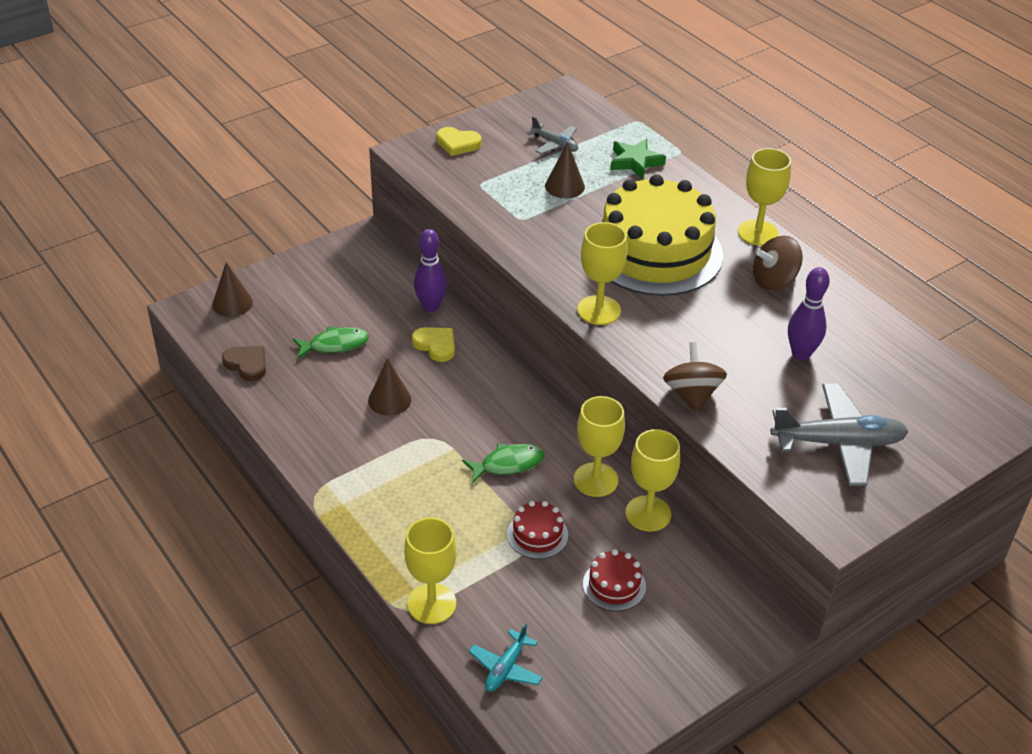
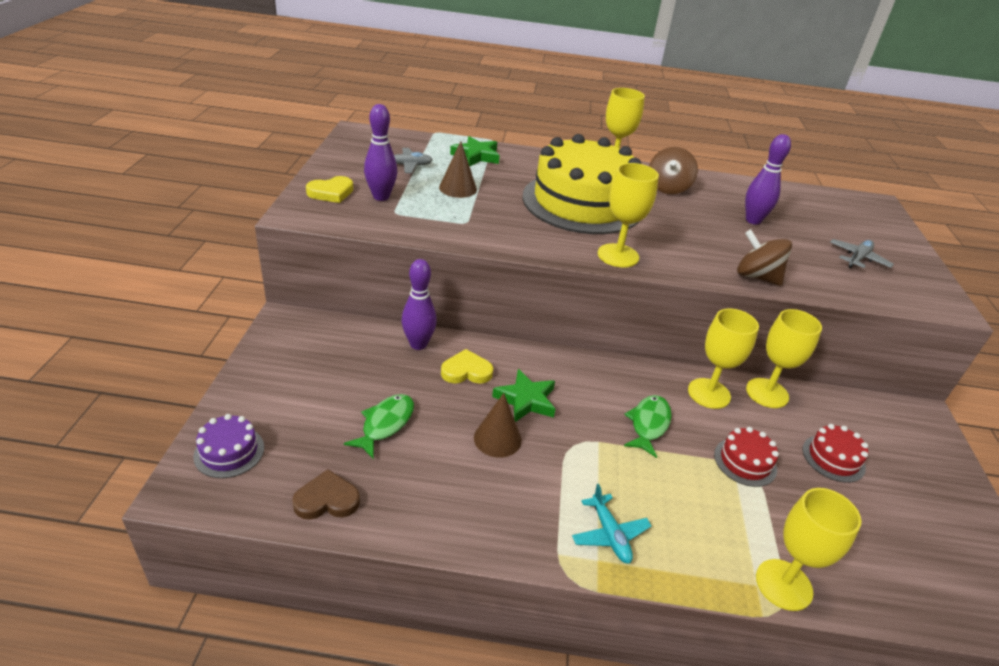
camera: 50 degrees left, 5 degrees down
brown cone [212,262,253,317] -> purple cake [193,414,264,478]
turquoise plane [469,623,543,692] -> turquoise plane moved to [572,484,652,563]
grey plane [771,384,909,486] -> grey plane [830,239,894,268], size x0.54
none -> purple bowling pin [364,104,397,201]
none -> green star [492,369,555,422]

